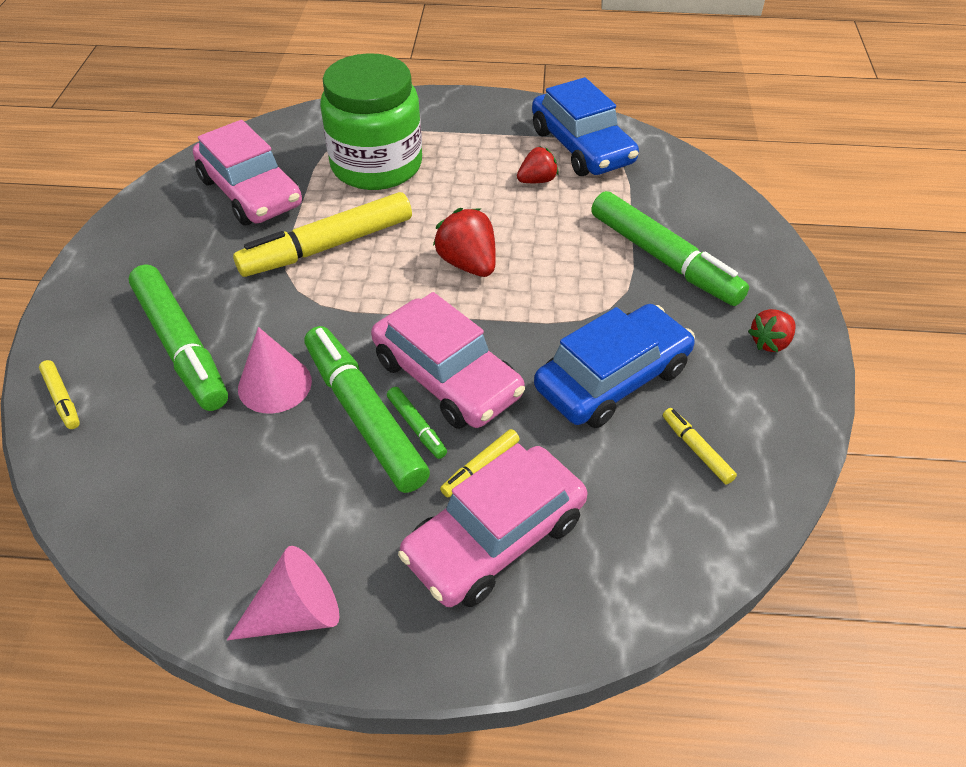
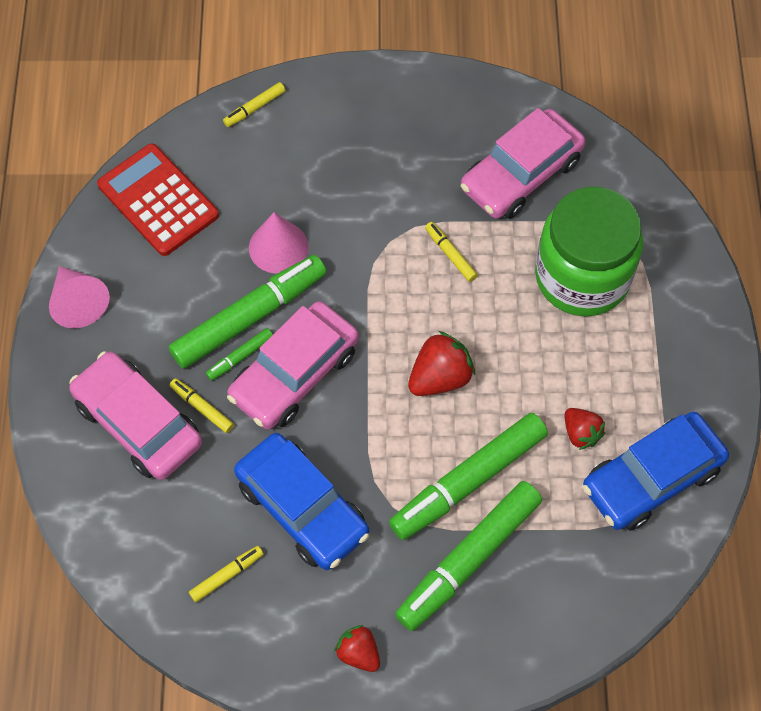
camera: 85 degrees right, 15 degrees up
green marker [129,264,228,411] -> green marker moved to [389,413,548,540]
yellow marker [233,192,412,277] -> yellow marker [425,222,478,282], size x0.44
none -> red calculator [97,144,219,256]

